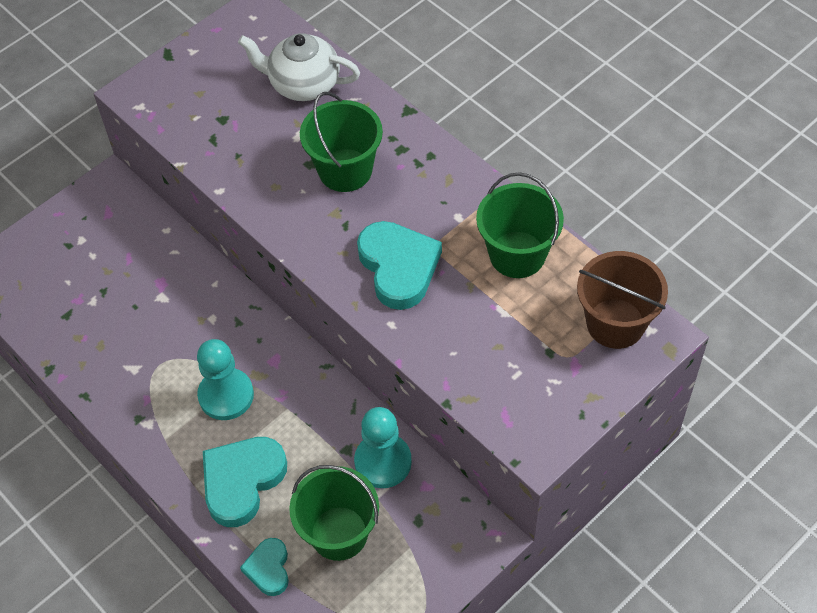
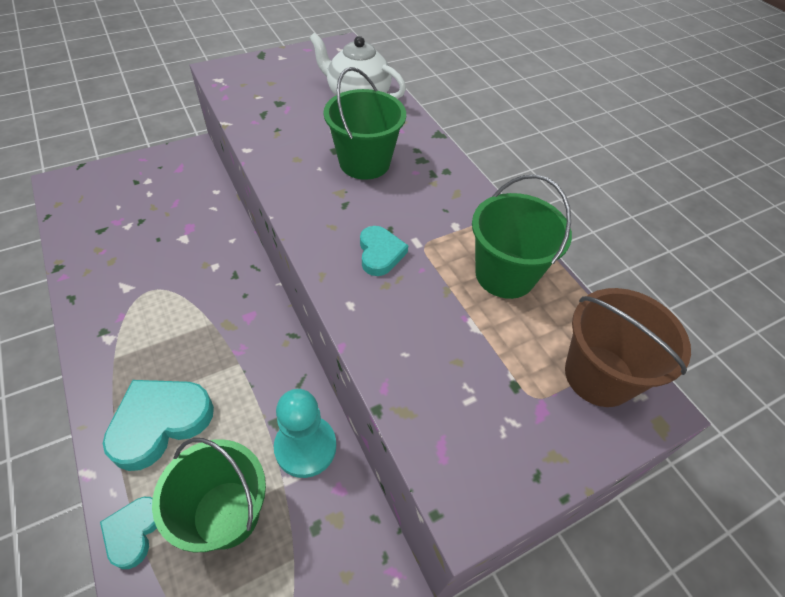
camera: 10 degrees right, 5 degrees down
turquoise pawn [197,339,254,420] -> none
turquoise heart [357,221,442,310] -> turquoise heart [360,226,408,276], size x0.57

